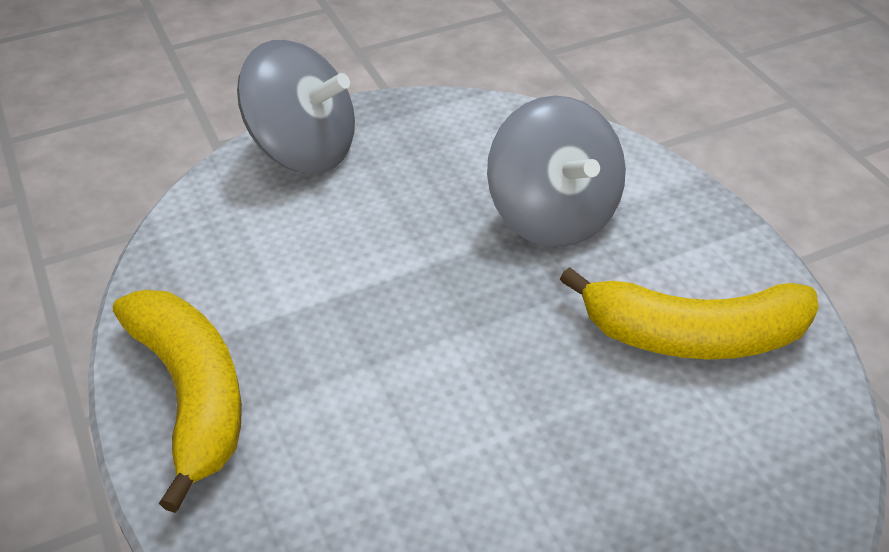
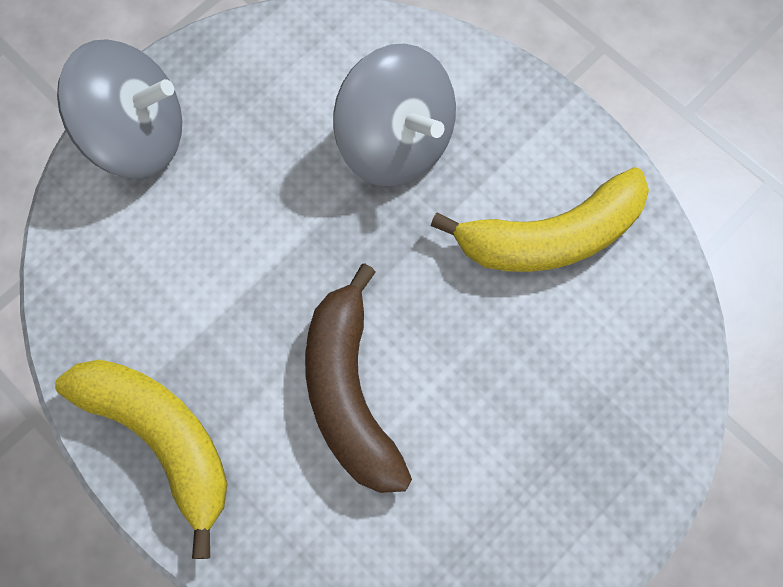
camera: 20 degrees left, 25 degrees up
none -> brown banana [305,264,412,493]

